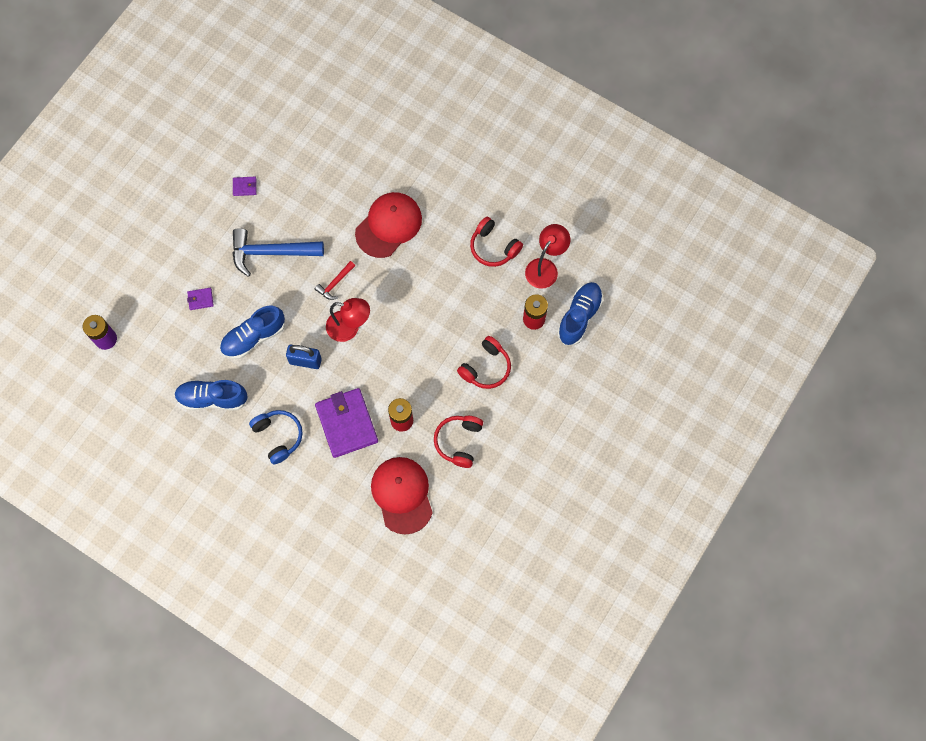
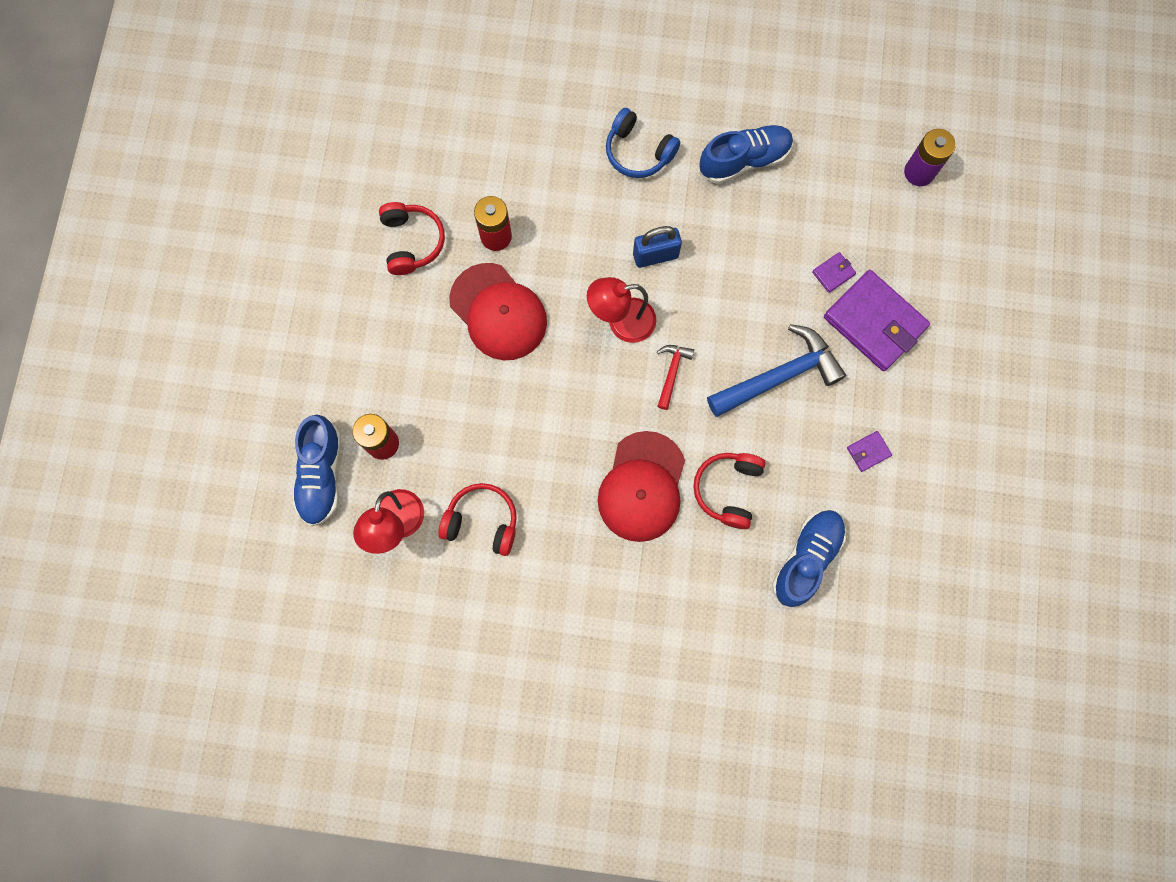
camera: 155 degrees right, 5 degrees up
blue shoe [220,306,285,359] -> blue shoe moved to [772,510,846,607]
purple wallet [315,388,378,458] -> purple wallet moved to [824,270,930,371]
red cap [371,457,433,535] -> red cap moved to [449,263,547,360]
red headphones [457,336,511,389] -> red headphones moved to [693,453,766,529]

